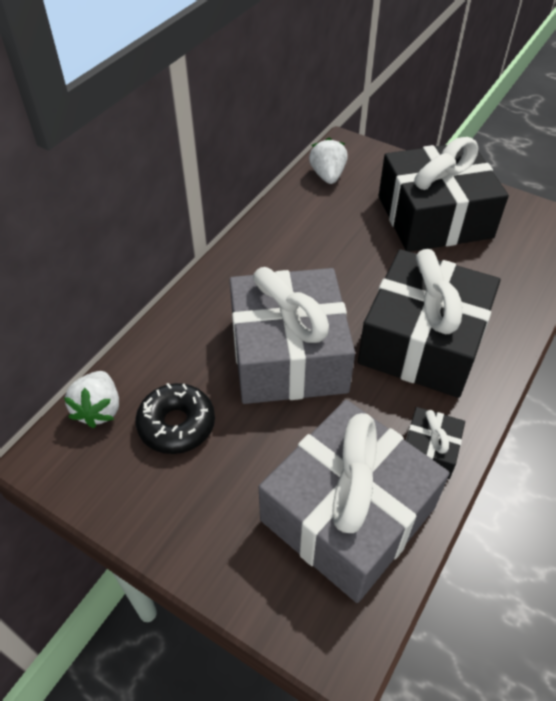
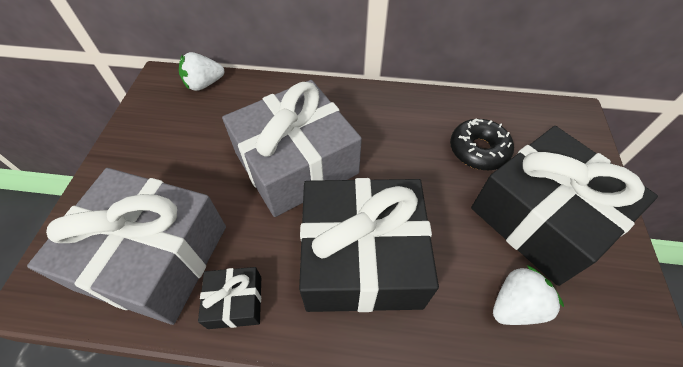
camera: 65 degrees right, 5 degrees up
black donut [135,383,215,454] -> black donut moved to [450,118,514,170]
white strawberry [309,137,348,184] -> white strawberry moved to [493,265,564,325]

